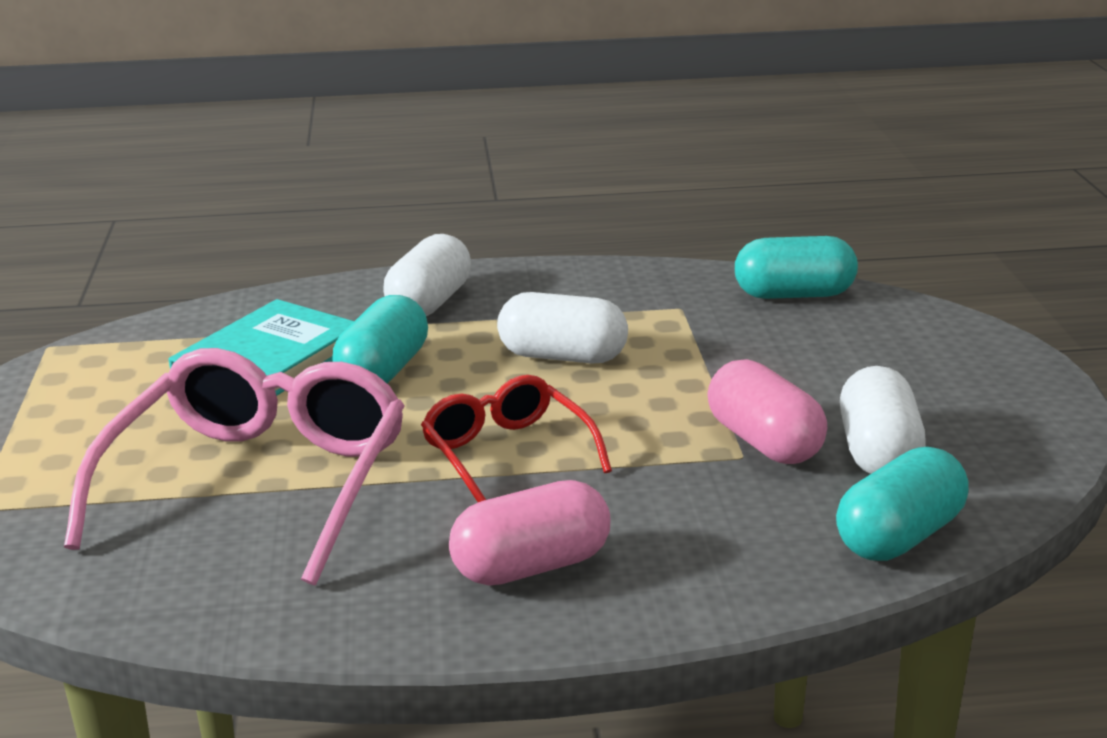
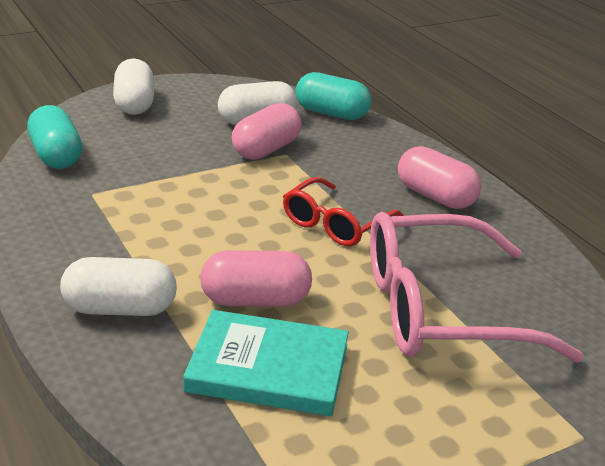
camera: 115 degrees left, 5 degrees up
turquoise capsule [333,295,428,383] -> pink capsule [200,250,312,307]
white capsule [497,292,628,363] -> white capsule moved to [113,59,154,115]

